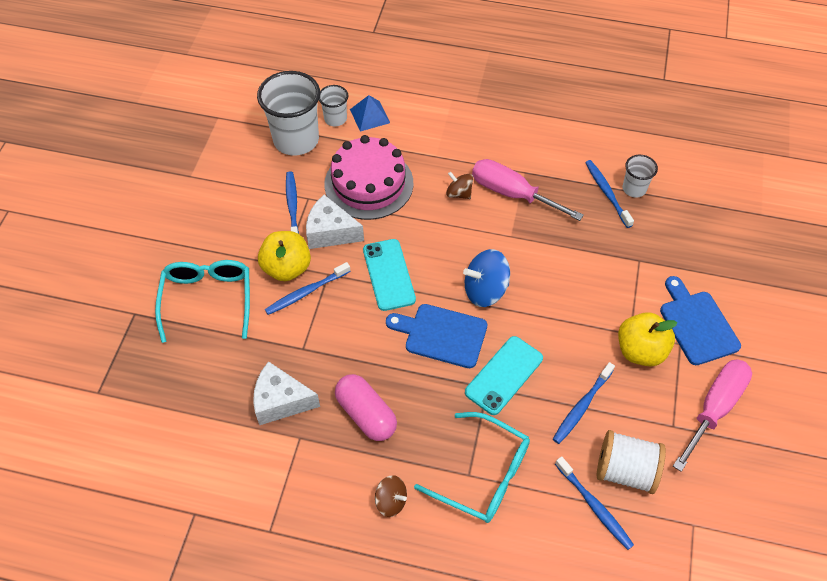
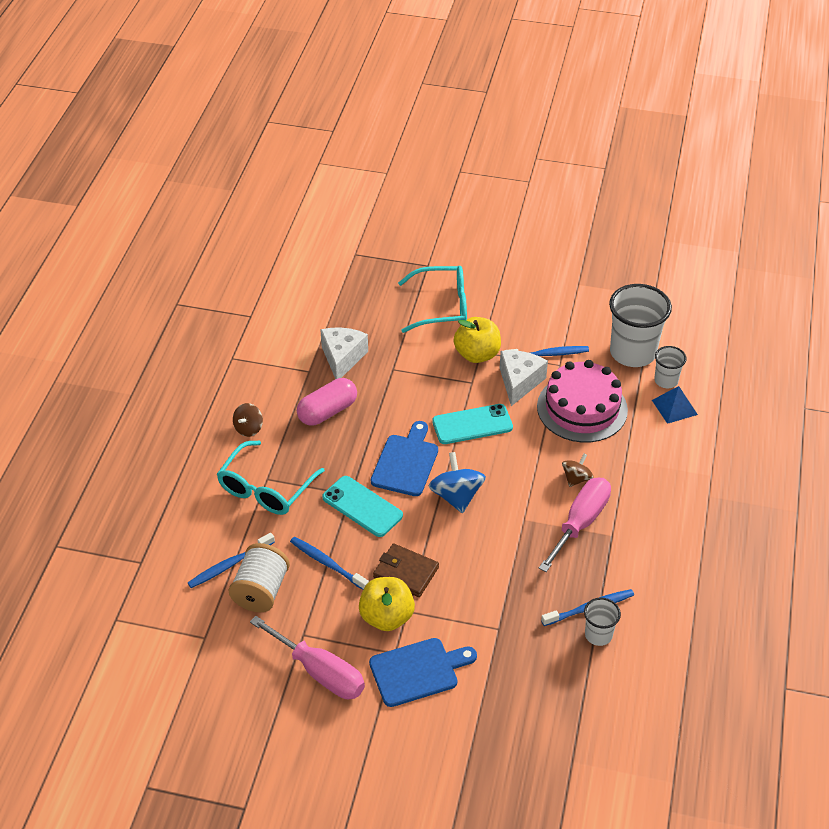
camera: 90 degrees right, 10 degrees down
blue toothbrush [265,262,351,315] -> none
none -> brown wallet [373,543,439,597]

